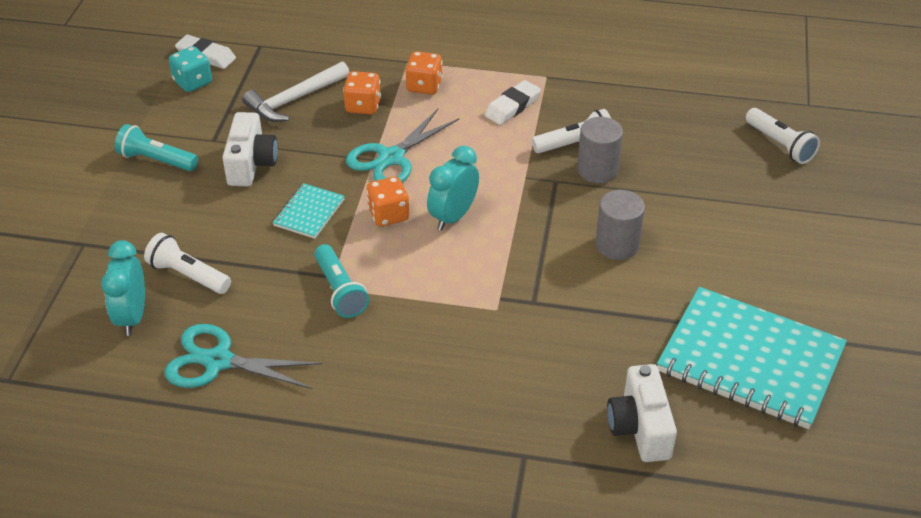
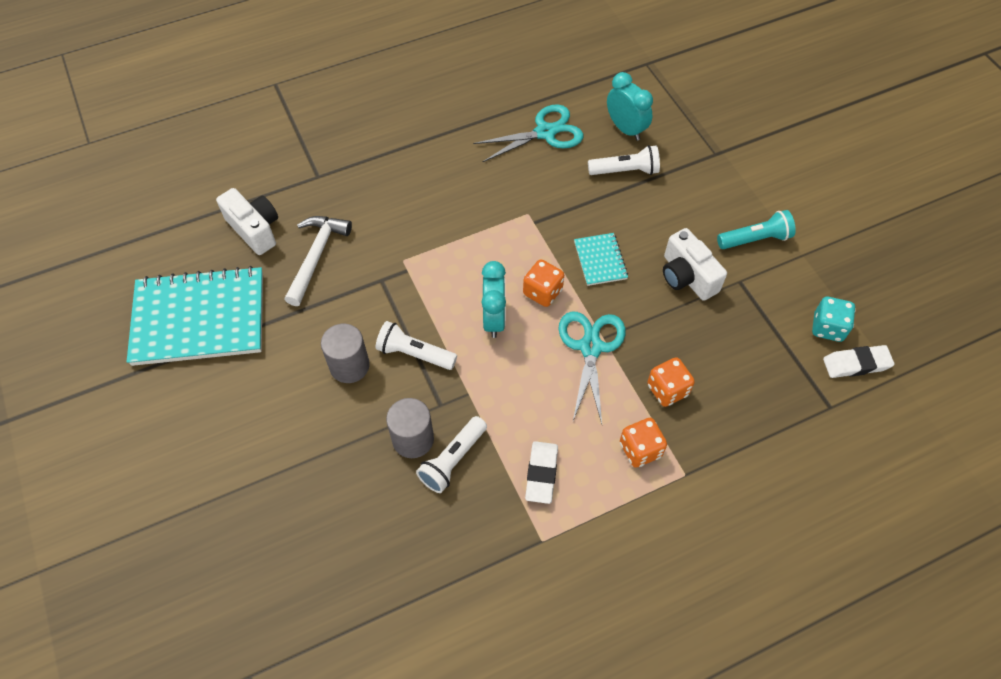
camera: 145 degrees right, 15 degrees up
white hammer [242,61,349,122] -> white hammer moved to [284,216,352,306]
turquoise flashlight [314,244,369,318] -> none
white flashlight [745,108,820,164] -> white flashlight moved to [375,321,457,370]

